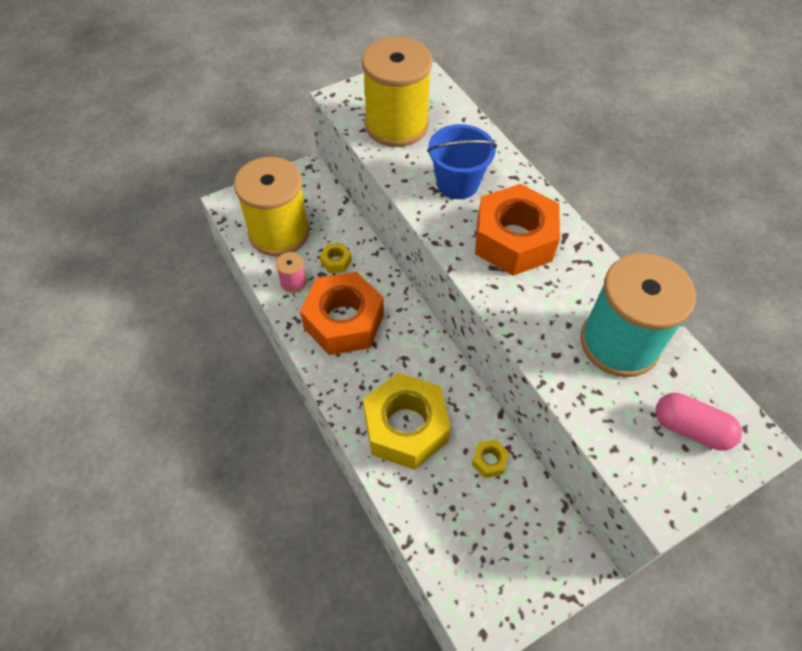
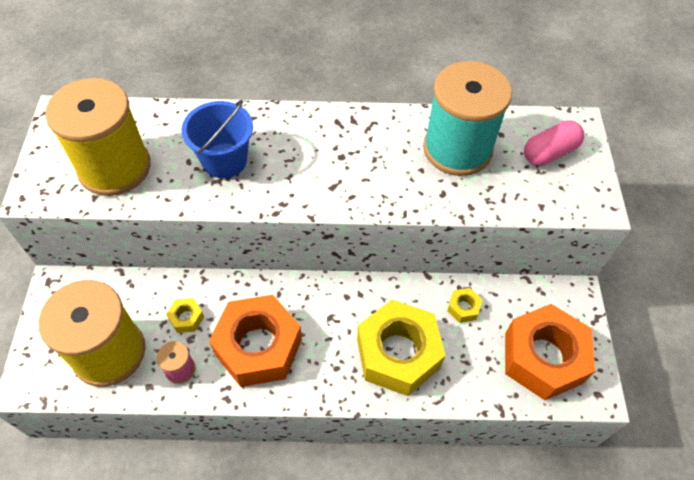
camera: 60 degrees left, 0 degrees up
orange nut [475,184,560,276] -> orange nut moved to [505,304,595,400]

